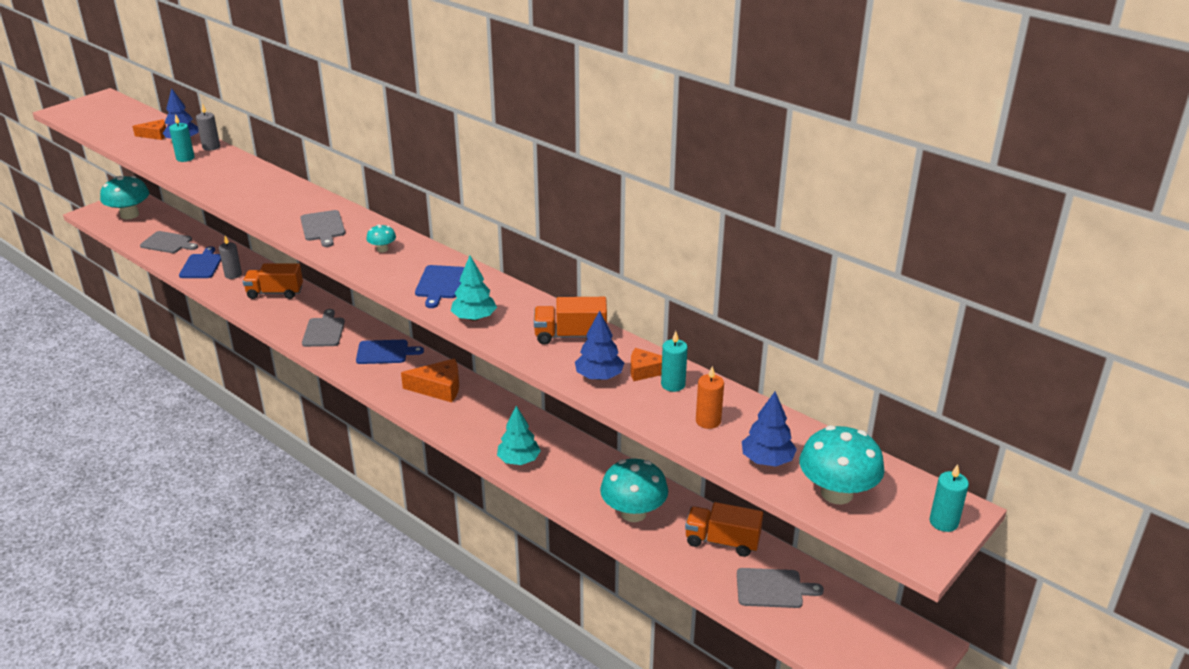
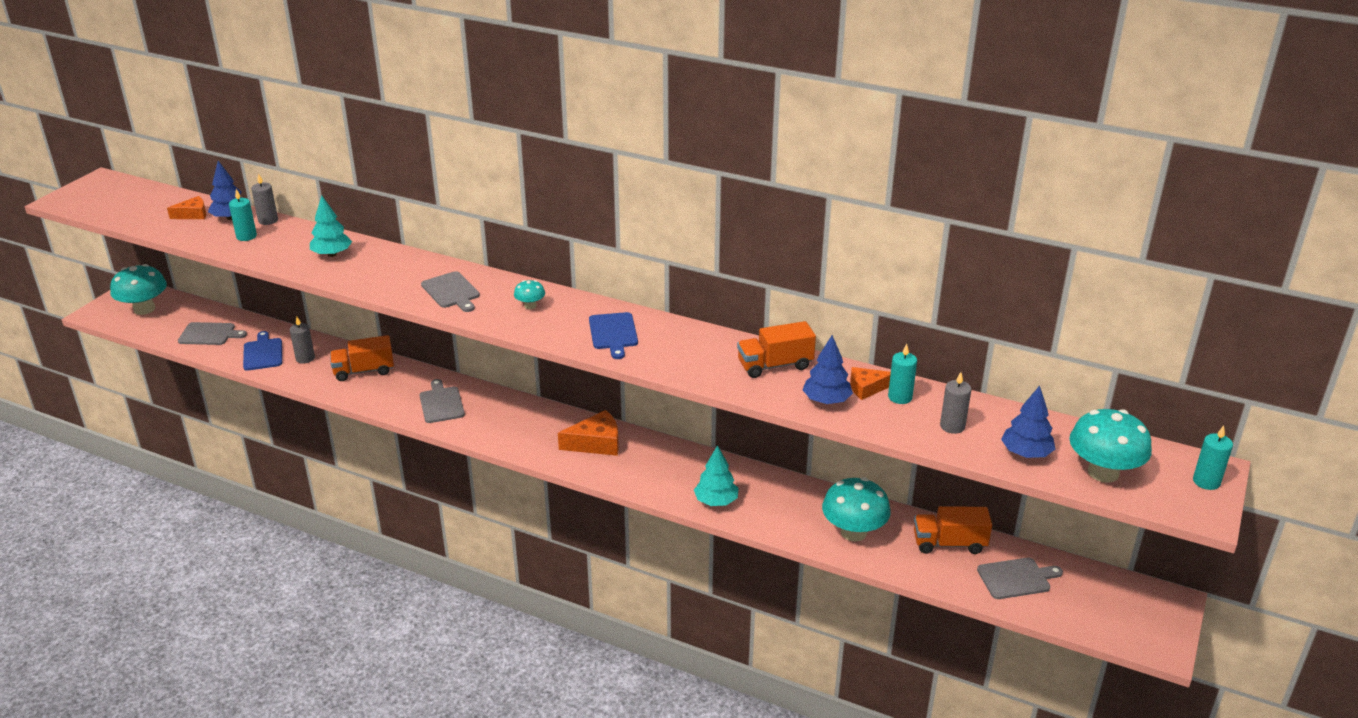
camera: 15 degrees left, 0 degrees up
blue cutting board [356,340,424,364] -> none
turquoise tree [451,256,497,321] -> turquoise tree moved to [310,196,352,257]
orange candle [696,366,724,429] -> grey candle [940,372,971,434]

